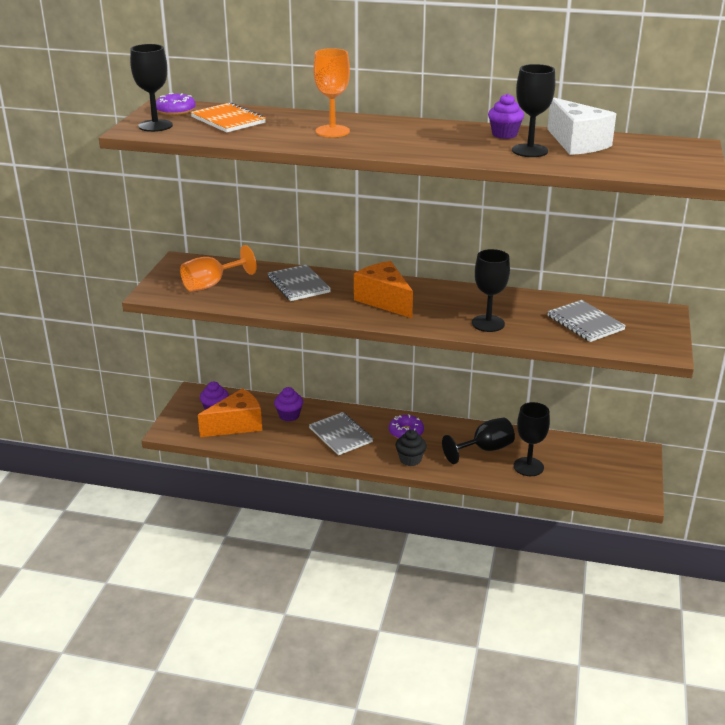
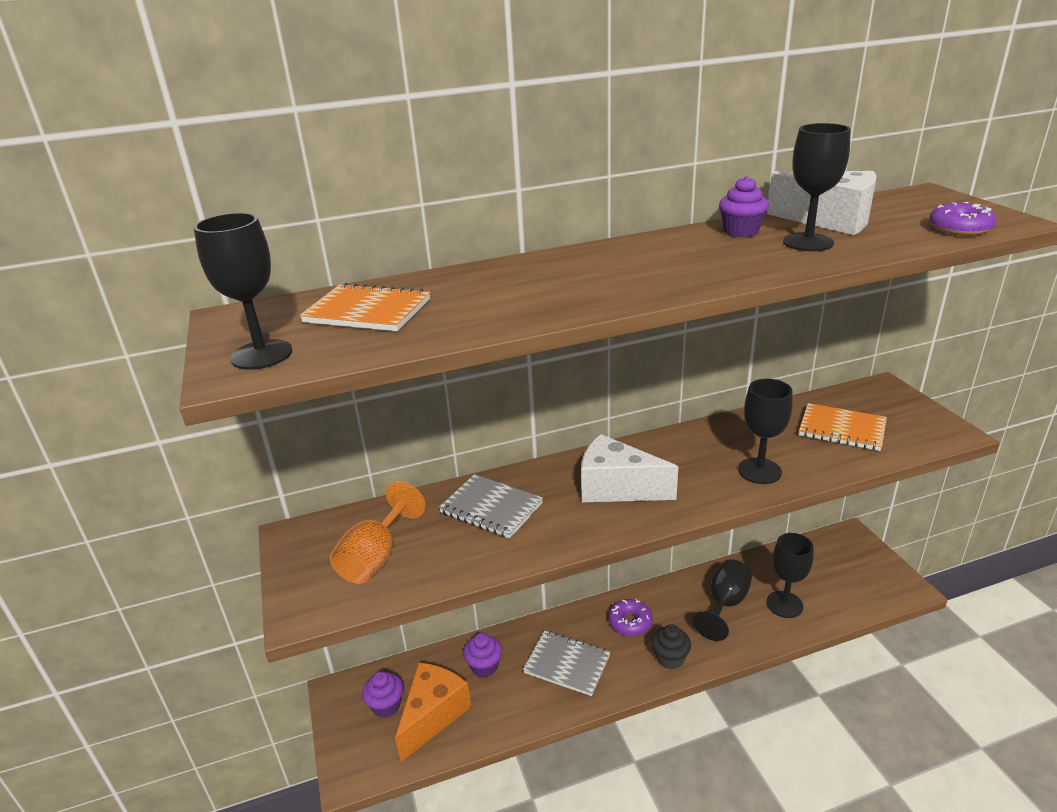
camera: 30 degrees left, 0 degrees up
purple donut [156,93,196,116] -> purple donut moved to [929,202,996,236]
orange goblet [313,48,350,137] -> none
orange cheese [354,261,413,318] -> white cheese [581,434,678,502]
grey notebook [547,300,626,342] -> orange notebook [799,403,887,451]

